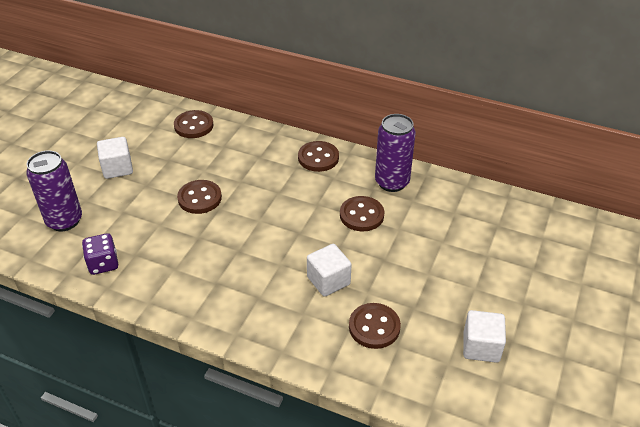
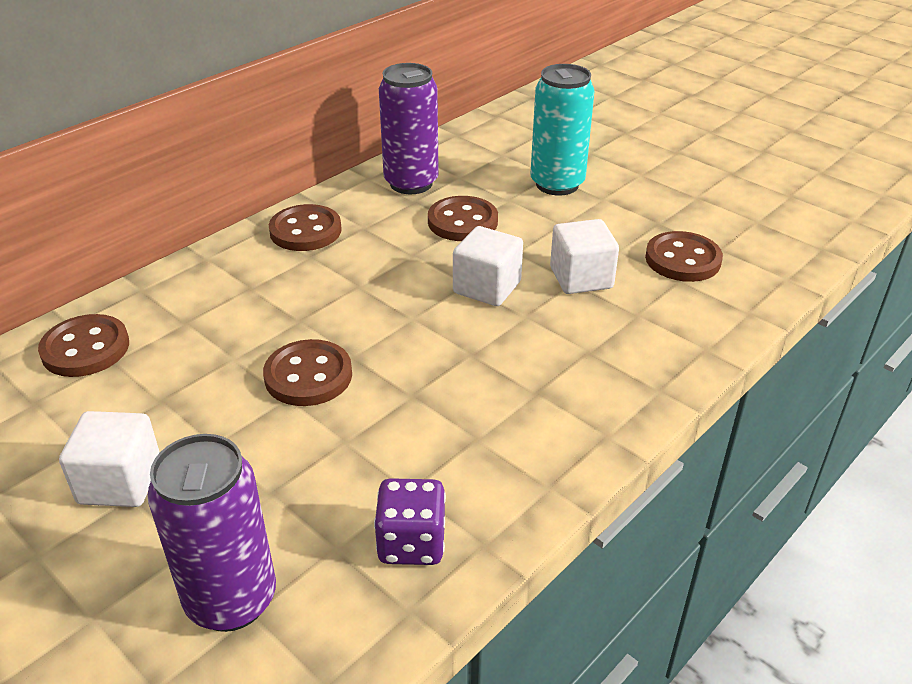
camera: 70 degrees left, 5 degrees down
white cube [463,310,506,363] -> white cube moved to [453,226,523,306]
none -> turquoise can [531,64,595,196]

